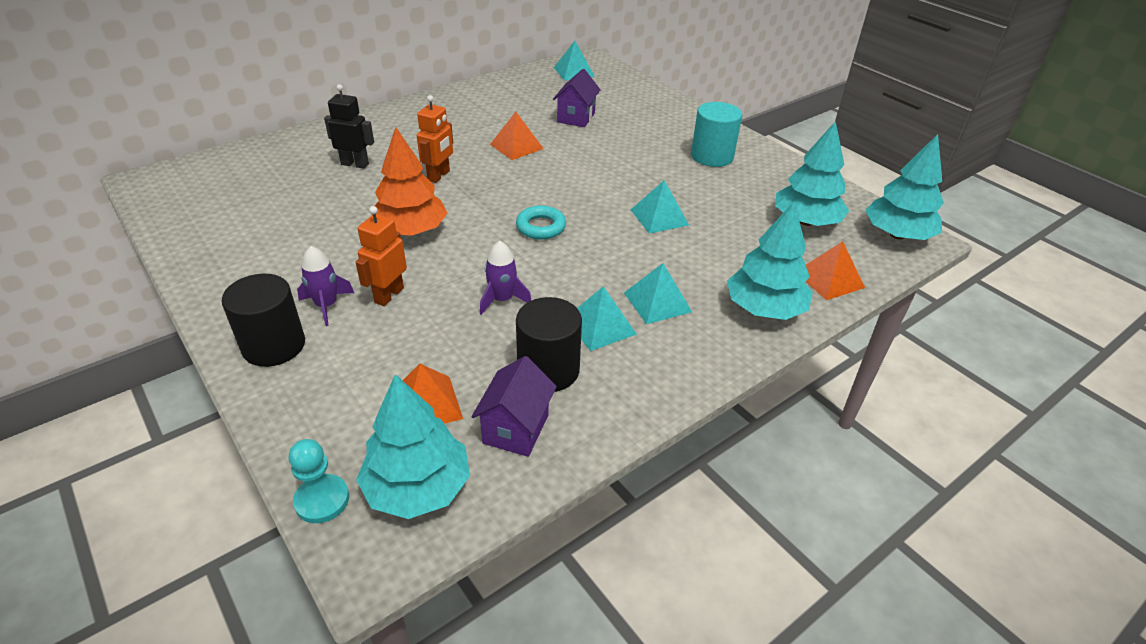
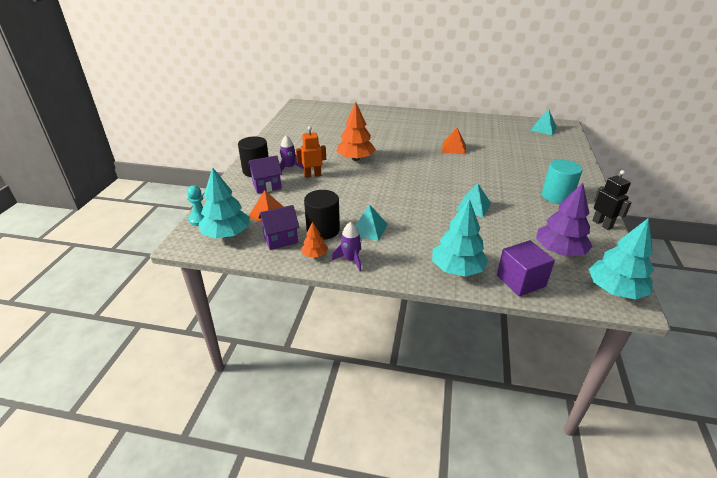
camera: 50 degrees right, 5 degrees down
black robot [324,84,374,169] -> black robot moved to [592,170,632,230]
orange robot [417,95,453,183] -> none
purple rocket [480,241,532,315] -> purple rocket moved to [332,222,361,271]
turquoise ring [516,205,566,239] -> none
purple house [553,69,601,127] -> purple house moved to [248,155,282,194]
turquoise pyramid [624,263,692,324] -> none
turquoise tree [775,121,849,226] -> purple tree [536,183,593,256]
orange pyramid [806,241,865,300] -> purple cube [497,240,555,296]
none -> orange tree [301,222,328,257]

